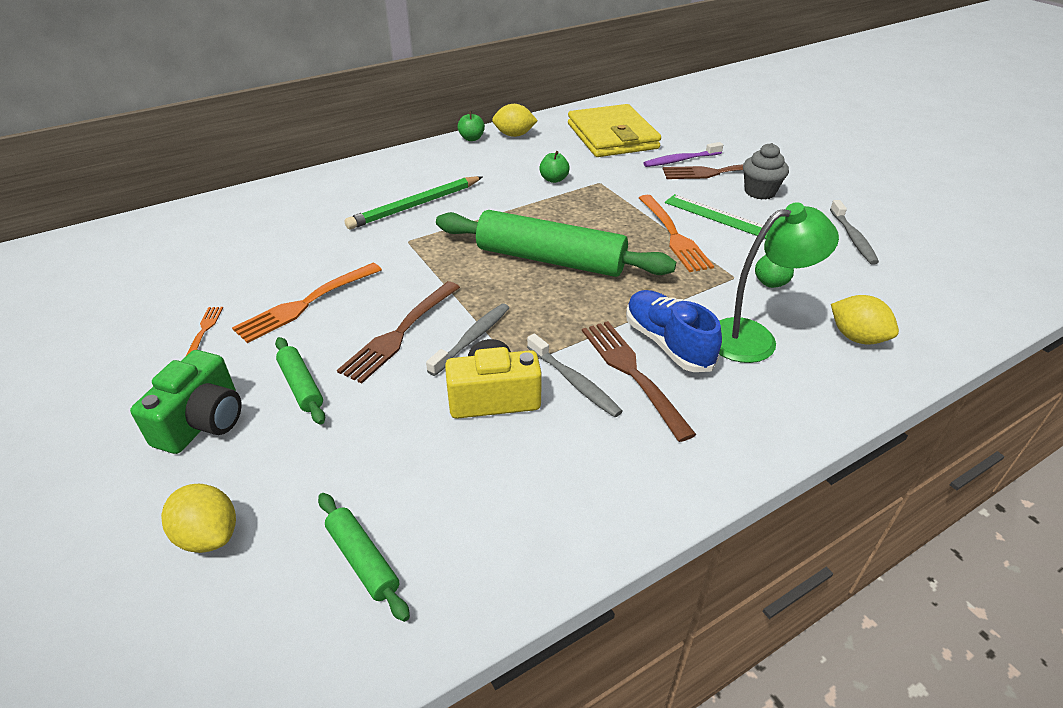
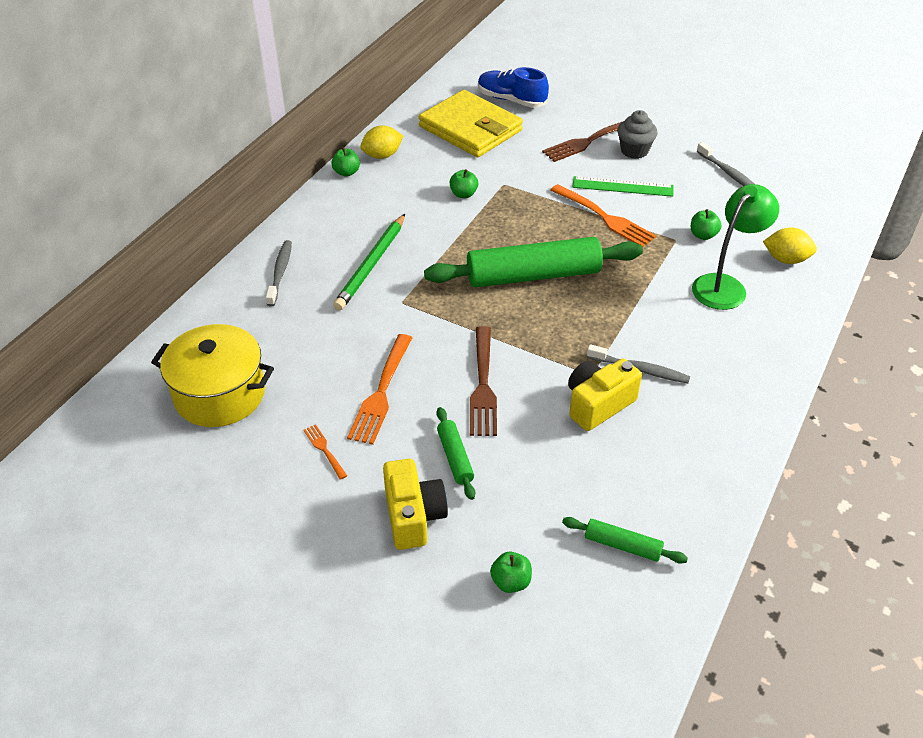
camera: 30 degrees left, 5 degrees up
green camera [130,350,242,454] -> yellow camera [383,459,448,550]
yellow lemon [161,484,236,553] -> green apple [490,552,532,593]
green rolling pin [275,337,325,424] -> green rolling pin turned 45 degrees clockwise [436,407,475,500]
grey toothbrush [426,303,509,376] -> grey toothbrush moved to [266,240,292,306]
brown fork [582,321,697,442] -> none
blue shoe [626,290,722,372] -> blue shoe moved to [478,67,549,108]
purple toothbrush [644,142,723,167] -> none
none -> yellow pot [151,324,274,427]

